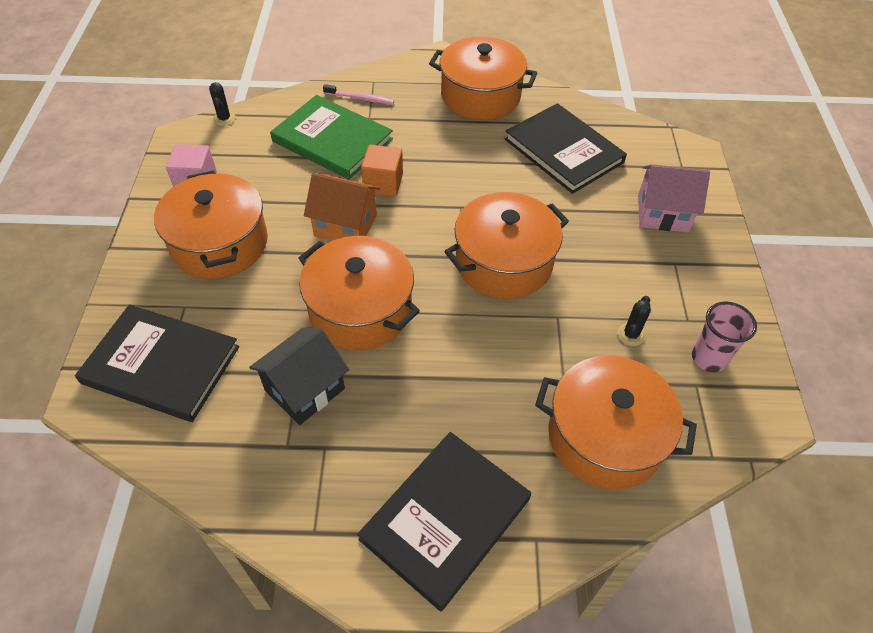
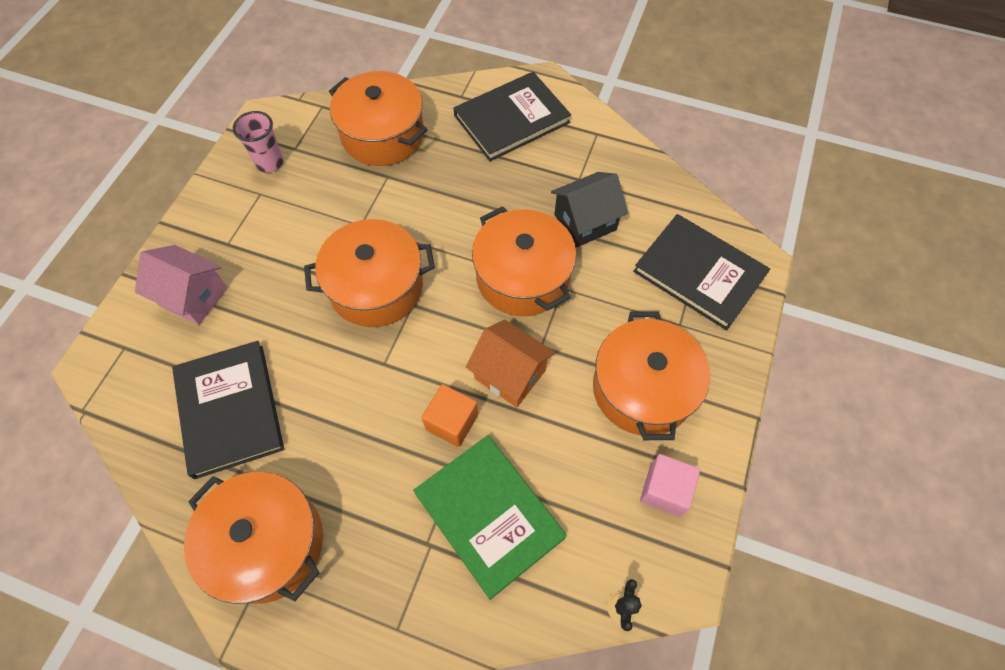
camera: 160 degrees left, 10 degrees up
pink toothbrush [323,84,394,105] -> none
black cactus [617,296,651,346] -> none

